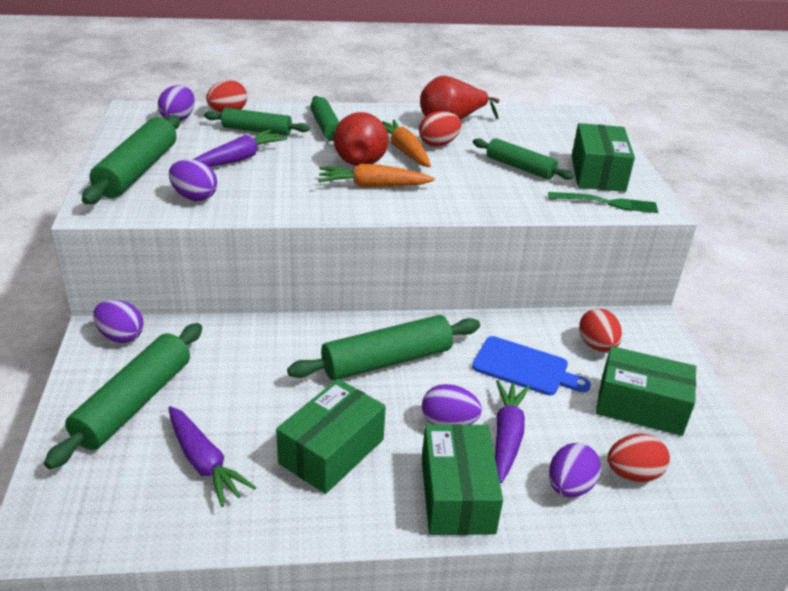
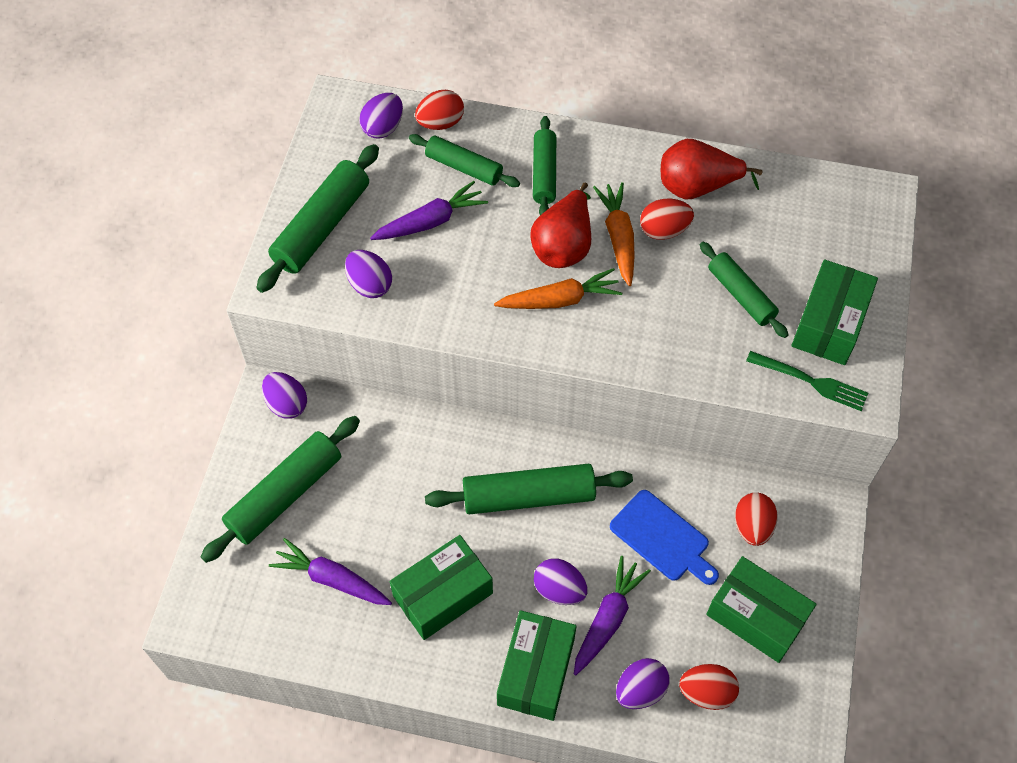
camera: 20 degrees right, 25 degrees up
purple carrot [169,406,256,507] -> purple carrot turned 135 degrees clockwise [269,538,392,605]
orange carrot [318,164,435,187] -> orange carrot turned 150 degrees clockwise [494,268,622,309]

